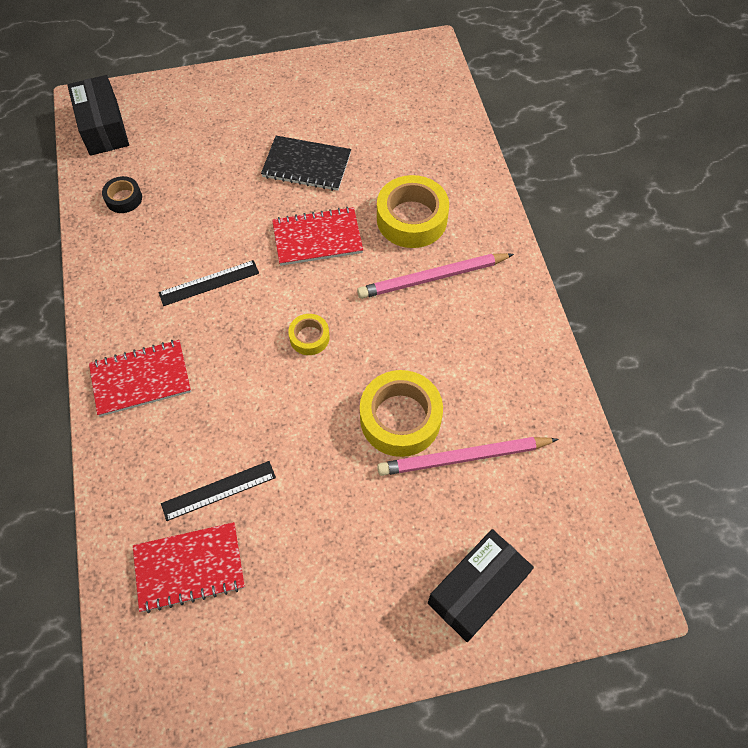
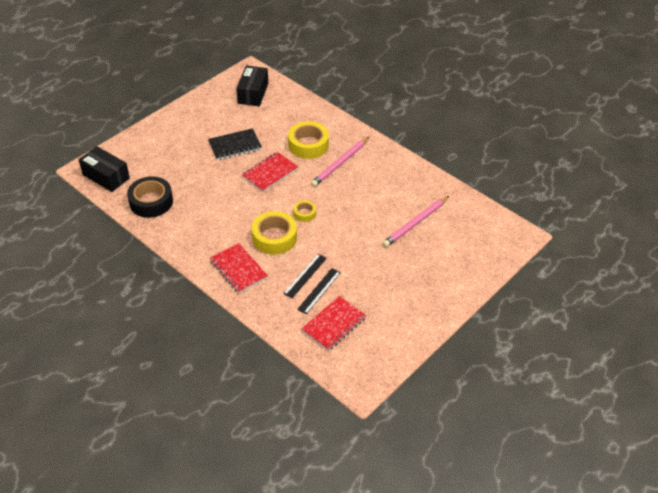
camera: 35 degrees left, 15 degrees down
red notebook [89,340,191,417] -> red notebook turned 75 degrees counterclockwise [210,243,268,293]
black tape [102,176,142,213] -> black tape [127,176,173,218], size x1.92
black ruler [159,260,259,306] -> black ruler moved to [283,254,327,298]
yellow tape [360,370,443,457] -> yellow tape moved to [252,211,297,255]
black box [428,529,534,642] -> black box moved to [236,66,268,106]

